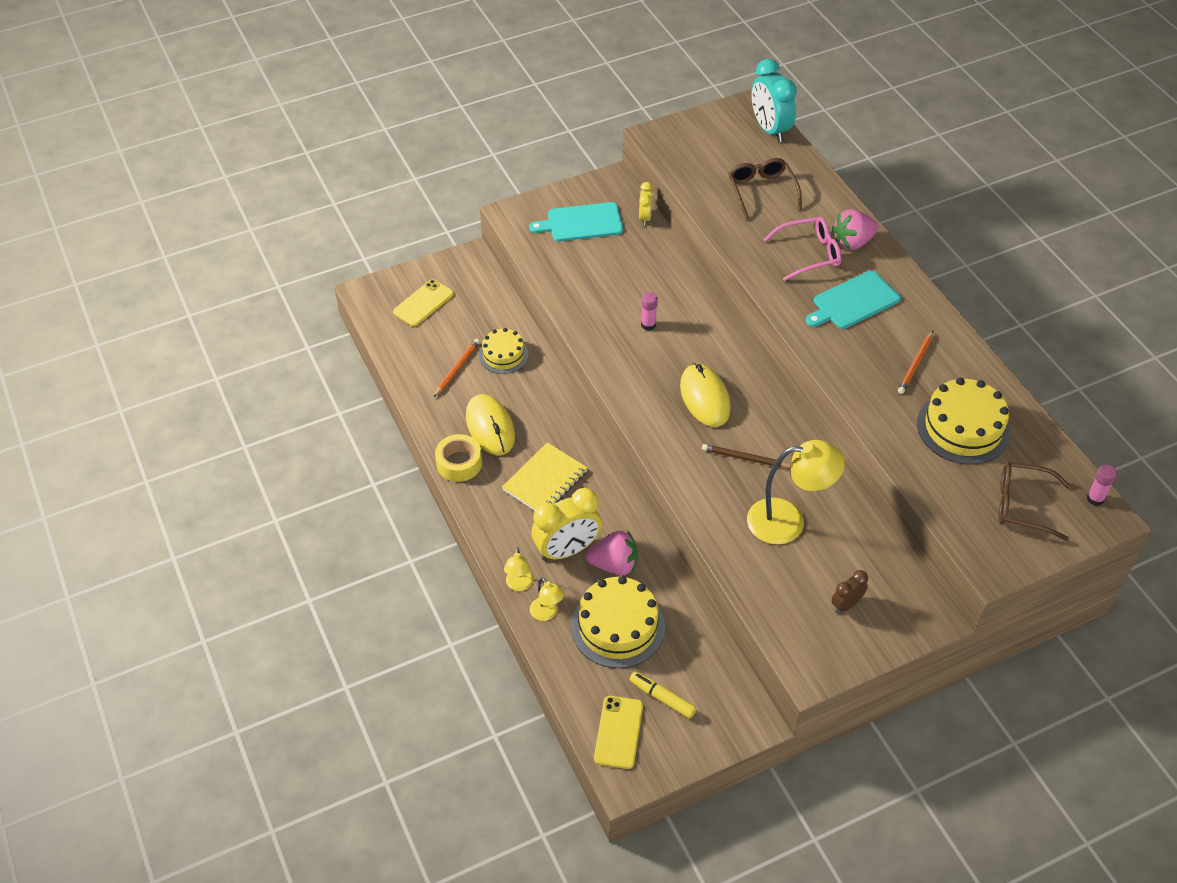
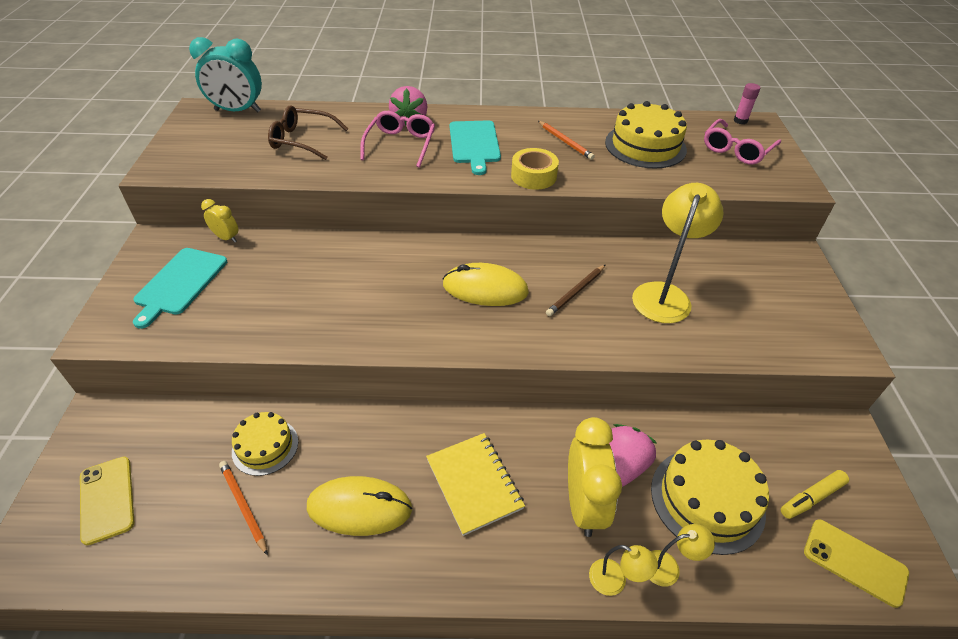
camera: 65 degrees left, 5 degrees down
yellow tape [435,434,482,482] -> yellow tape moved to [511,148,559,190]
pink glue stick [641,292,658,331] -> none
brown clock [831,570,868,613] -> none
brown glasses [998,462,1070,541] -> pink glasses [704,119,781,164]

